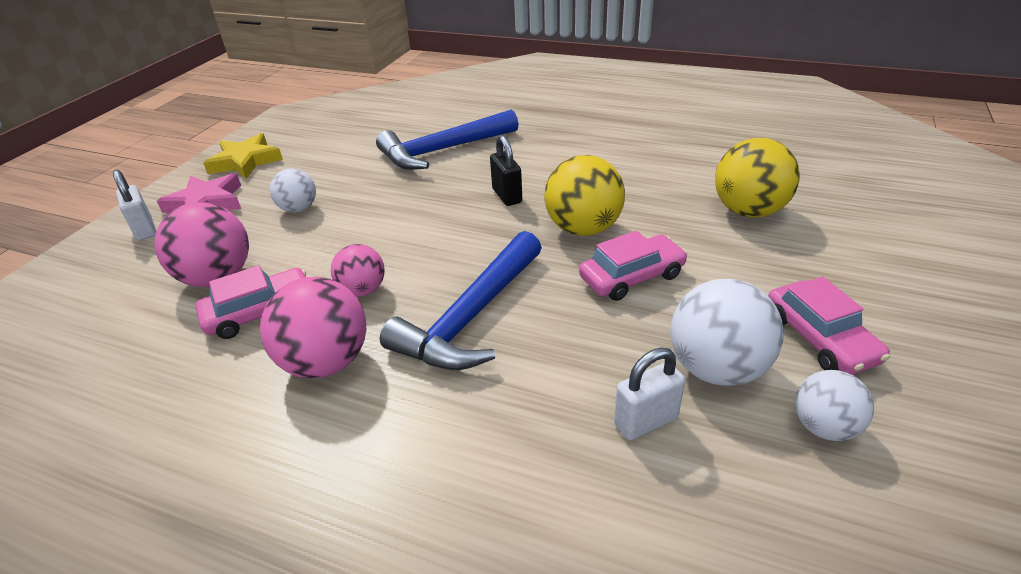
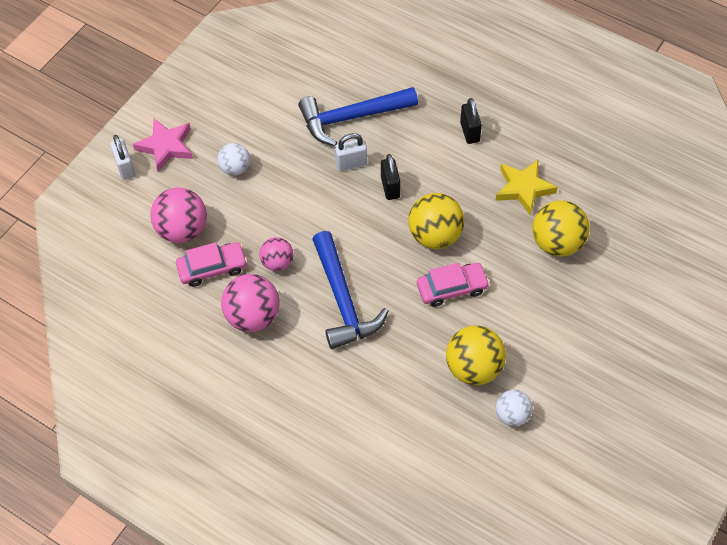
camera: 10 degrees right, 20 degrees up
yellow star [203,133,283,179] -> yellow star moved to [495,160,558,216]
blue hammer [380,231,542,370] -> blue hammer turned 60 degrees counterclockwise [312,231,388,349]
white padlock [614,348,685,440] -> white padlock moved to [335,133,367,171]
white ball [670,278,784,386] -> yellow ball [446,326,506,385]
pink car [768,277,890,375] -> none
none -> black padlock [460,98,482,144]

